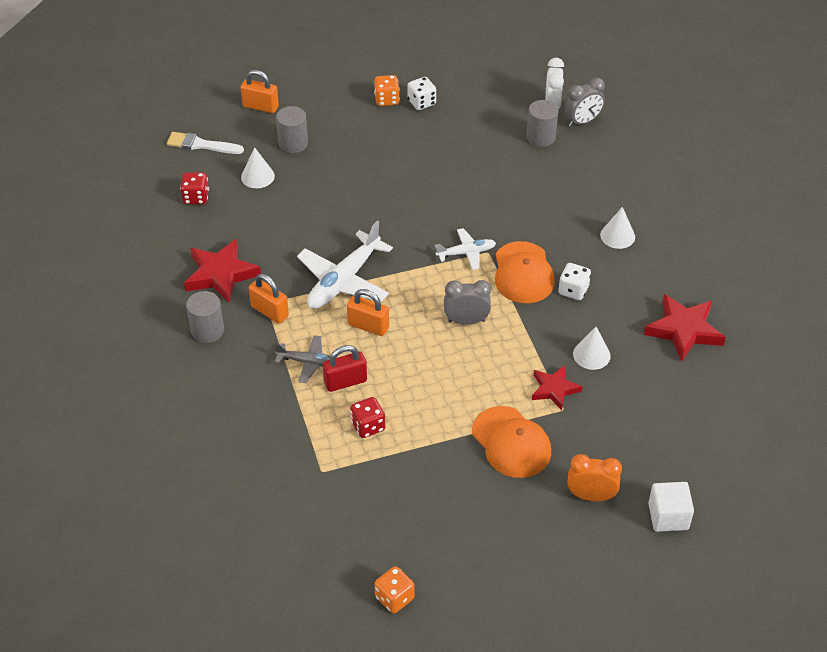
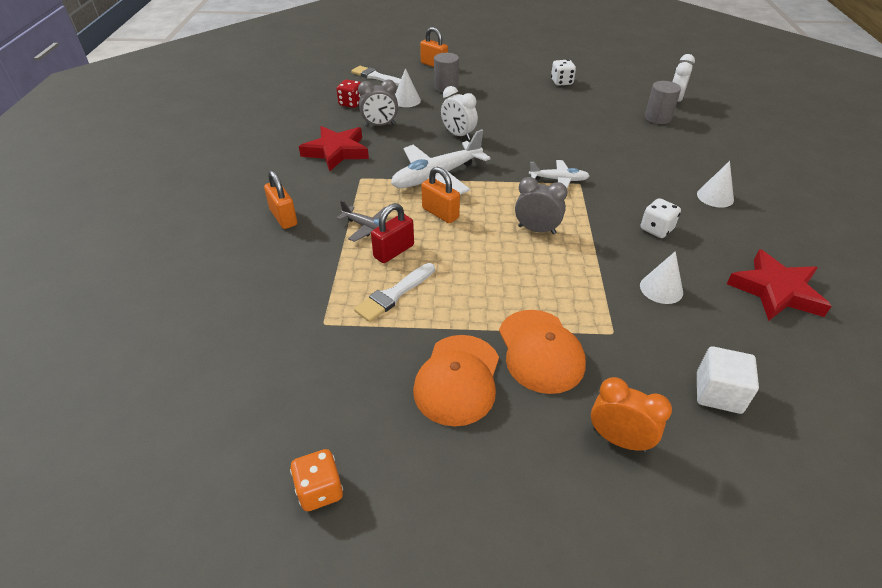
camera: 20 degrees right, 5 degrees down
grey cylinder [186,291,224,343] -> none
orange padlock [249,274,289,324] -> orange padlock moved to [264,170,297,229]
red padlock [323,345,367,392] -> red padlock turned 45 degrees counterclockwise [371,203,414,263]
red dice [350,397,385,438] -> white brush [354,263,435,322]
orange dice [374,75,400,106] -> none
orange cap [495,241,555,303] -> orange cap moved to [413,335,499,426]
red star [532,365,583,410] -> none
grey clock [564,77,605,127] -> grey clock moved to [358,79,398,127]
white cube [648,482,694,532] -> white cube moved to [697,346,759,414]
none -> white clock [441,86,478,140]

